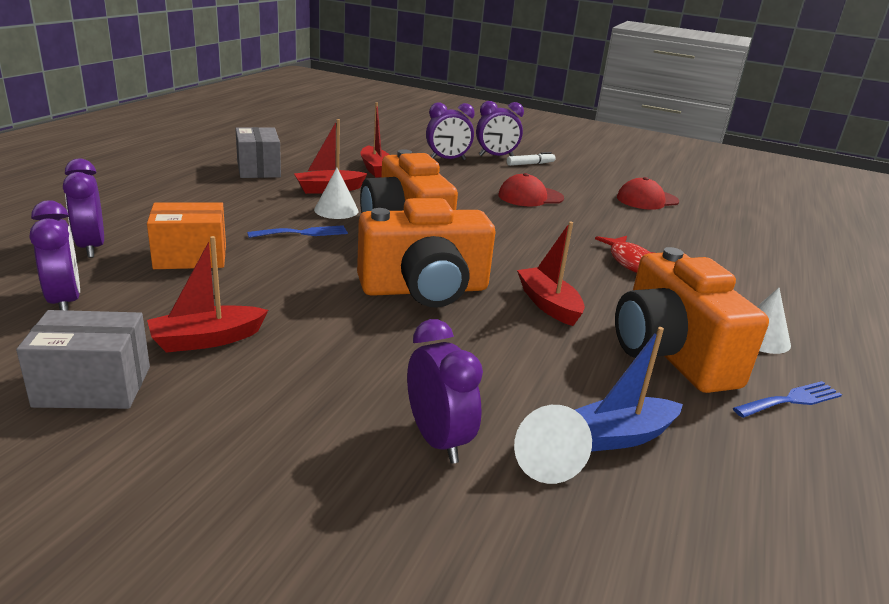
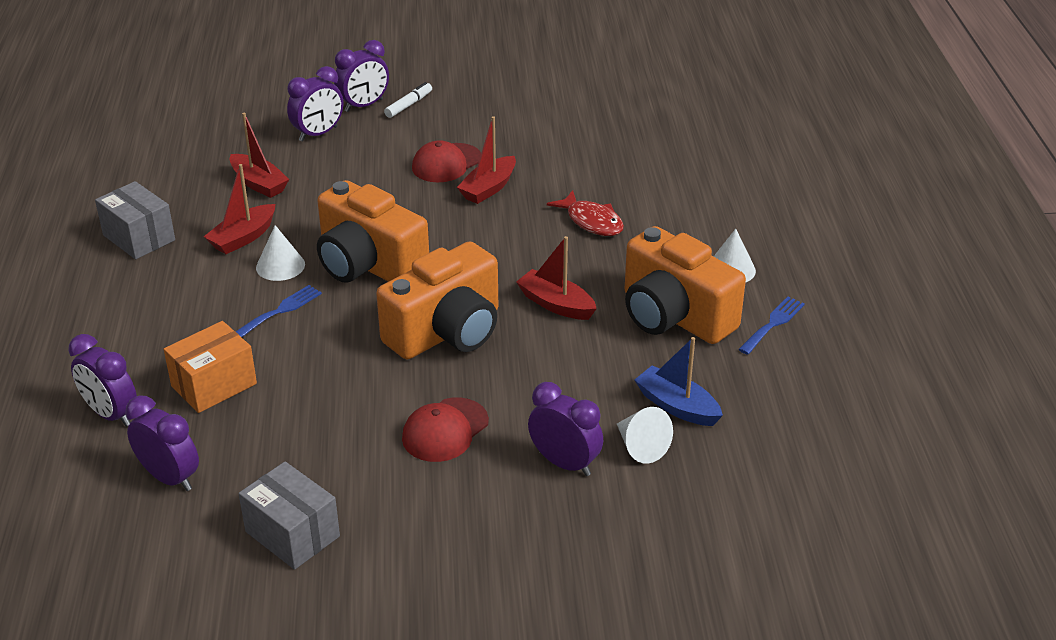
camera: 25 degrees left, 10 degrees up
grey box [16,310,150,409] -> grey box turned 75 degrees clockwise [239,462,340,570]
red boat [147,236,268,353] -> red boat moved to [457,116,516,204]
blue boat [575,327,683,452] -> blue boat turned 90 degrees clockwise [635,337,723,426]
red cap [617,177,679,210] -> red cap moved to [402,398,489,462]

